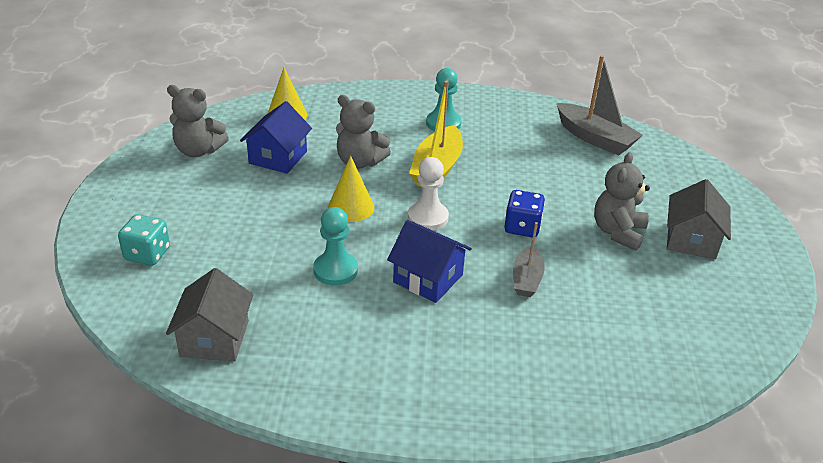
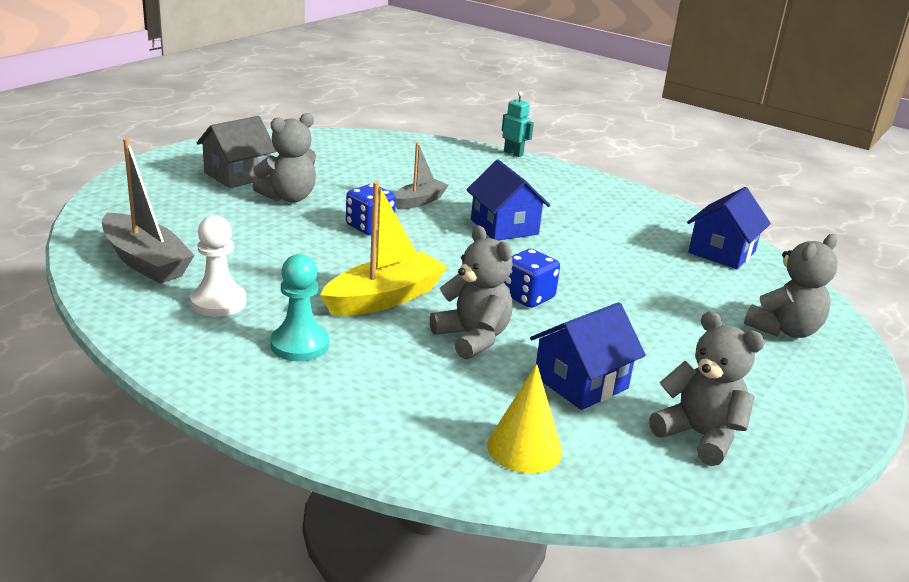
camera: 150 degrees left, 10 degrees down
turquoise dice [118,214,170,266] -> grey teddy bear [744,234,838,338]
grey house [166,268,253,362] -> blue house [687,187,771,269]
turquoise pawn [313,207,358,286] -> none
yellow cone [328,156,374,222] -> blue dice [504,249,560,308]
white pawn [408,157,449,230] -> white pawn moved to [190,215,246,317]
grey boat [557,55,643,155] -> grey boat turned 150 degrees clockwise [102,138,195,284]
none -> turquoise robot [502,92,534,157]

